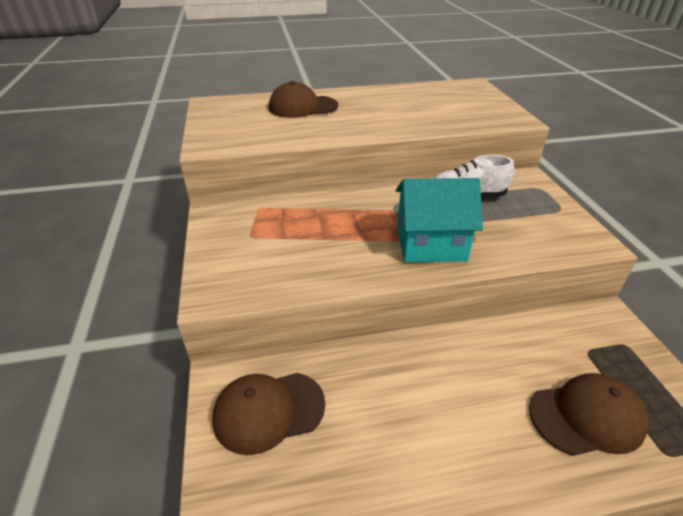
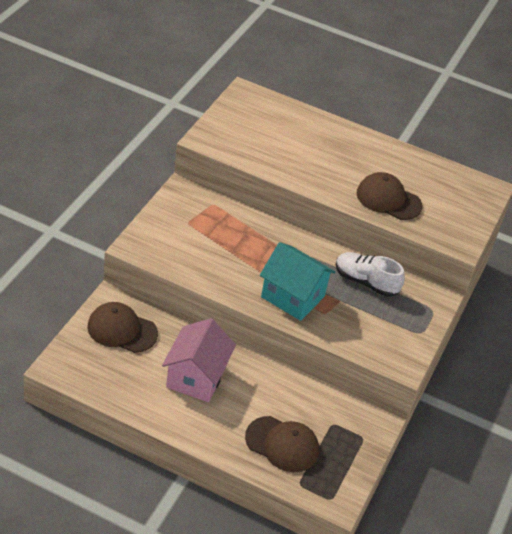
camera: 30 degrees right, 5 degrees up
brown cap [269,81,338,118] -> brown cap moved to [357,172,422,220]
none -> pink house [162,318,236,402]

